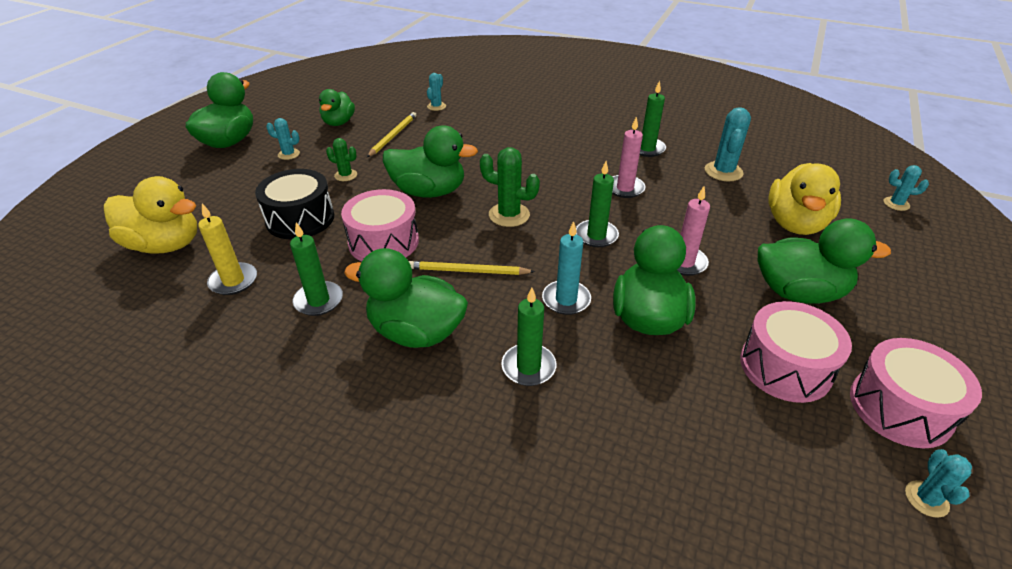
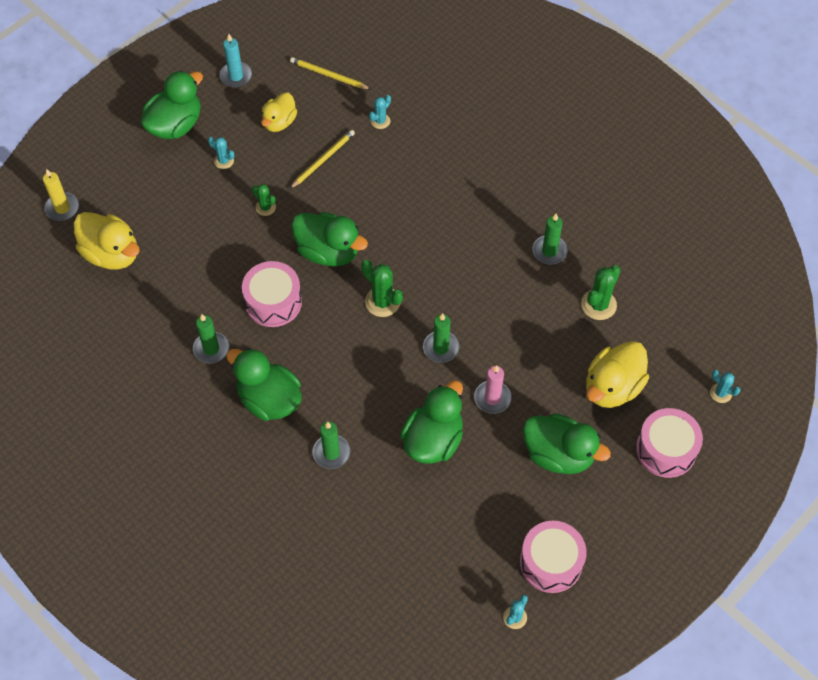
camera: 20 degrees right, 20 degrees up
yellow candle [198,204,257,295] -> yellow candle moved to [43,169,79,221]
black drum [255,169,334,239] -> none
green duck [319,89,355,126] -> yellow duck [261,92,297,132]
yellow pencil [409,261,535,275] -> yellow pencil moved to [290,57,371,89]
turquoise candle [542,221,591,315] -> turquoise candle moved to [220,34,252,88]
pink candle [612,116,646,198] -> none
turquoise cactus [705,107,751,182] -> green cactus [581,265,621,320]
pink drum [740,301,852,403] -> pink drum moved to [636,408,703,478]

